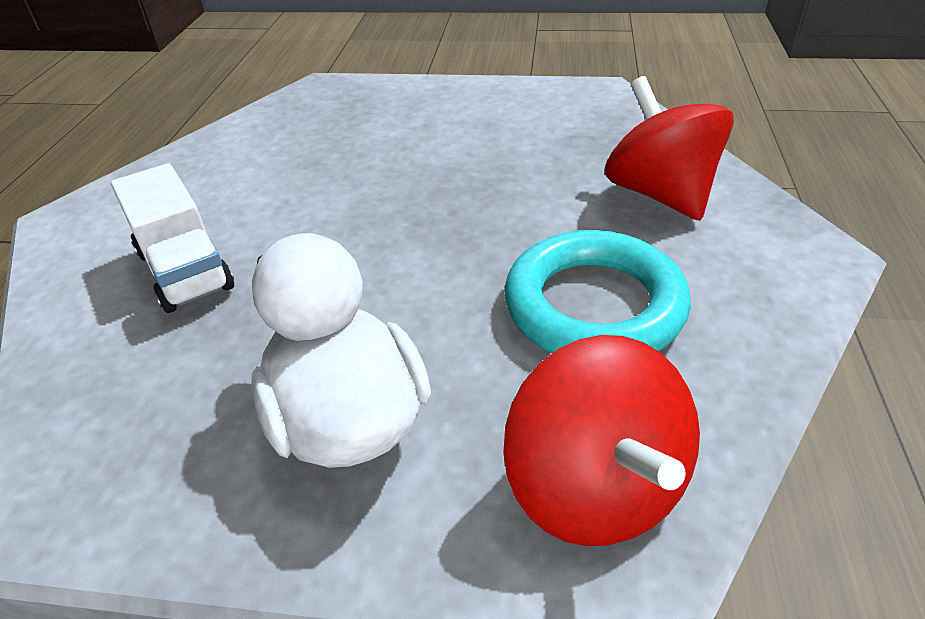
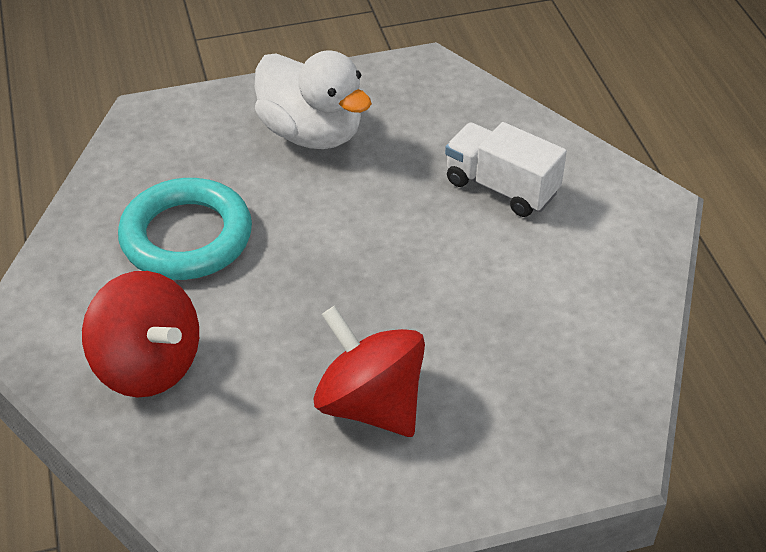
camera: 155 degrees right, 5 degrees up
red spinning top [503,335,700,546] -> red spinning top moved to [313,306,425,437]

